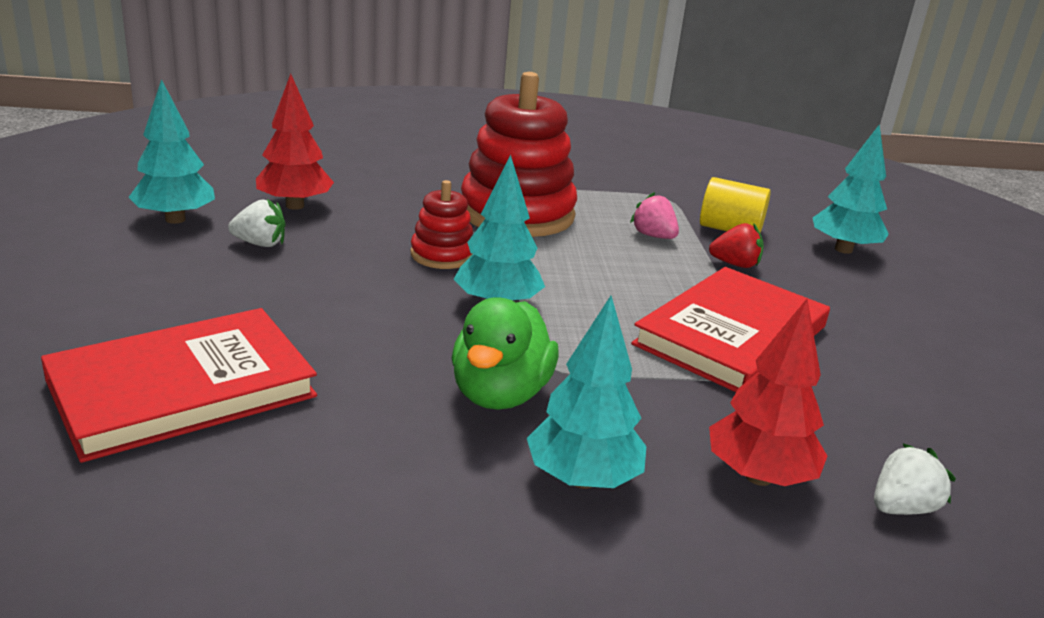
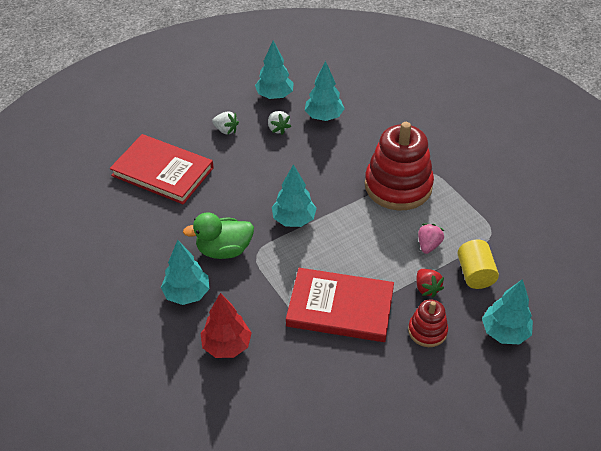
camera: 65 degrees right, 20 degrees up
red tree [256,74,334,210] -> turquoise tree [305,61,345,121]
red stacking toy [411,180,473,269] -> red stacking toy moved to [408,300,448,347]
white strawberry [874,444,956,515] -> white strawberry moved to [212,111,239,135]

